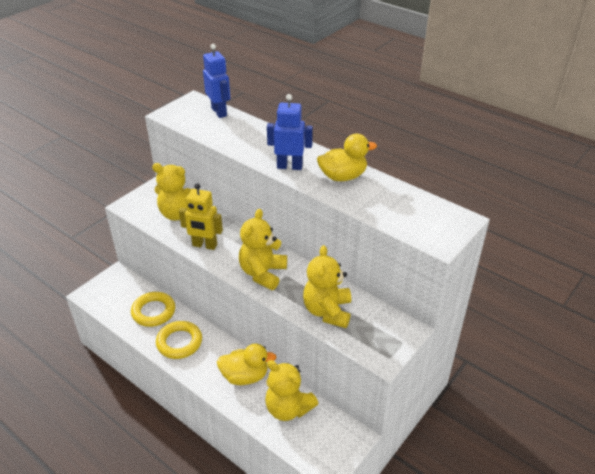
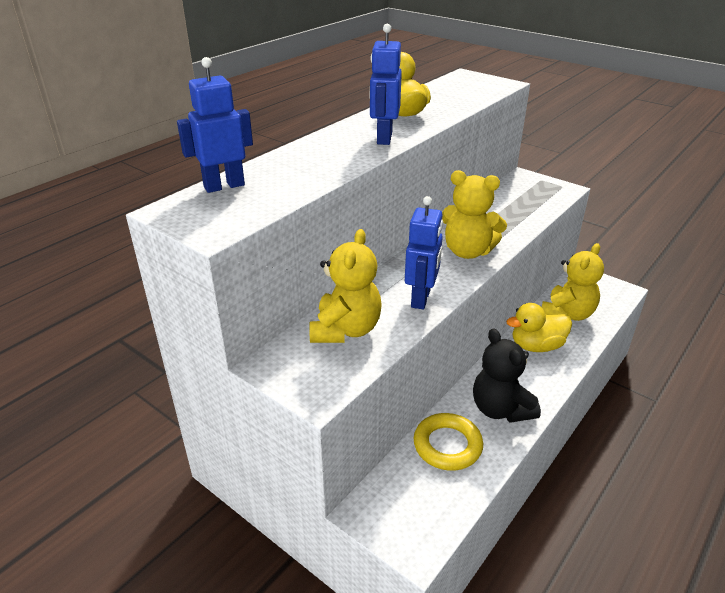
camera: 90 degrees left, 5 degrees down
yellow ring [156,321,202,359] -> black teddy bear [473,328,541,423]
yellow robot [179,183,223,250] -> blue robot [405,196,443,310]
yellow duck [217,344,277,385] -> yellow duck turned 105 degrees counterclockwise [506,303,572,352]
yellow teddy bear [303,245,351,328] -> none

